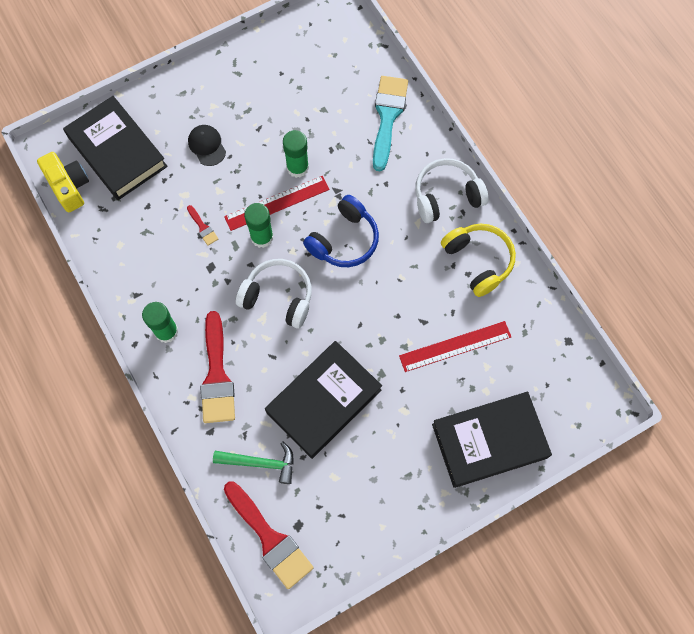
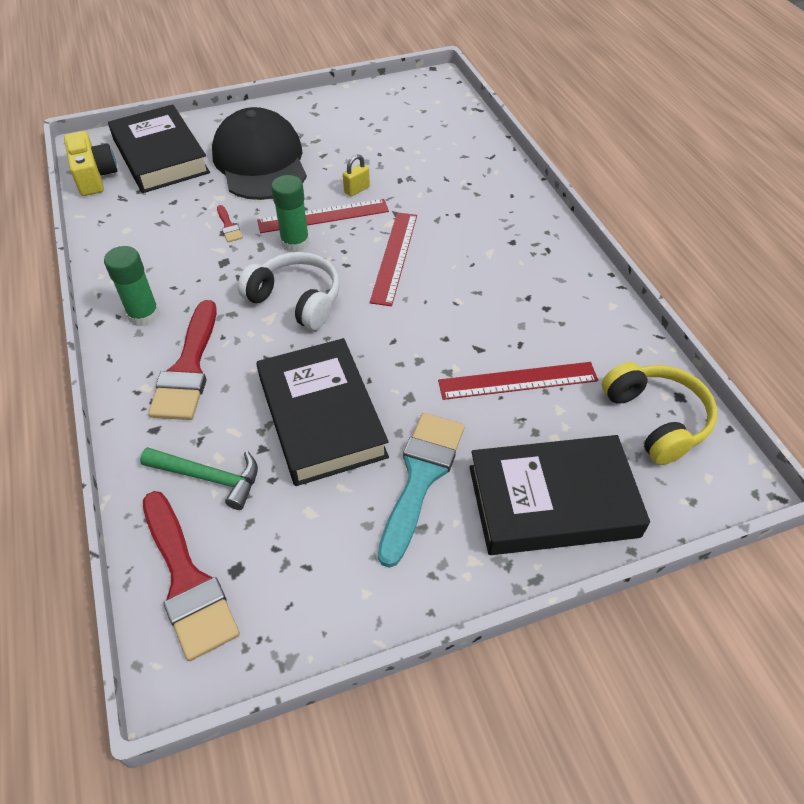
camera: 10 degrees right, 20 degrees down
black cap [188,125,226,166] -> black cap [212,107,307,200], size x2.37
black book [265,341,382,459] -> black book turned 75 degrees counterclockwise [256,338,389,486]
green glue stick [283,130,309,178] -> yellow padlock [343,154,370,197]
blue headphones [303,195,379,267] -> red ruler [369,212,417,306]
turquoise brush [373,76,408,172] -> turquoise brush moved to [378,413,465,568]
white headphones [415,158,488,223] -> none
yellow headphones [441,224,516,297] -> yellow headphones moved to [602,362,717,465]

